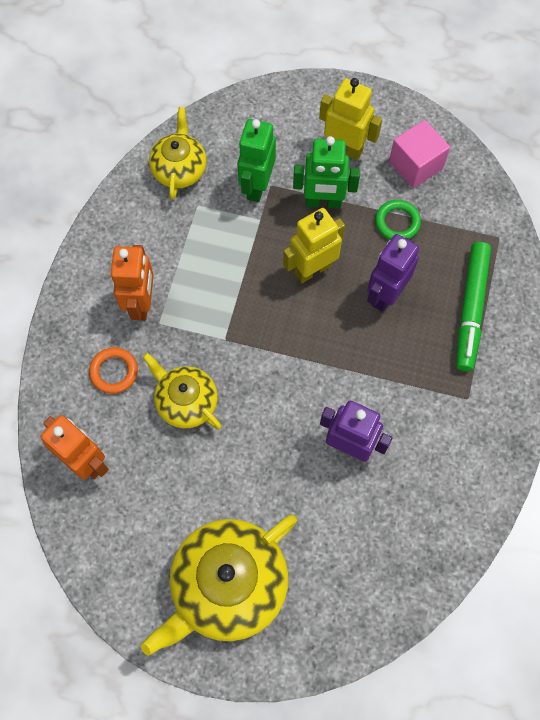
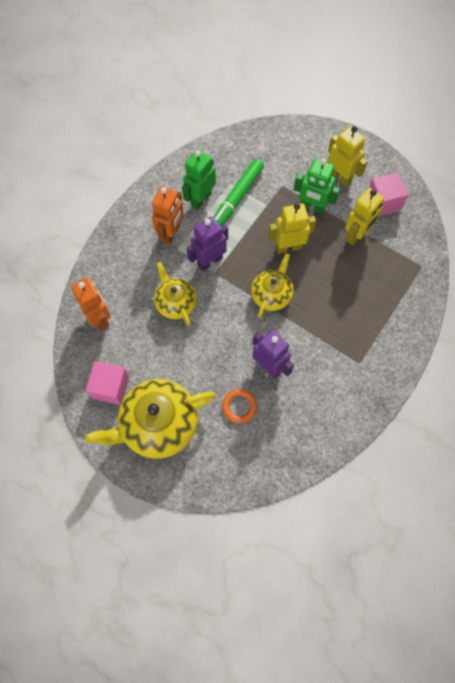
camera: 20 degrees right, 0 degrees up
orange ring [89,347,138,394] -> orange ring moved to [222,389,257,423]
yellow teapot [149,107,206,200] -> yellow teapot moved to [251,253,294,318]
green robot [237,119,276,202] -> green robot moved to [182,150,216,210]
purple robot [367,234,419,312] -> purple robot moved to [187,216,228,271]
green ring [375,200,421,240] -> yellow robot [345,188,384,246]
green marker [456,242,491,371] -> green marker moved to [213,159,264,226]
none -> pink cube [86,361,129,405]

